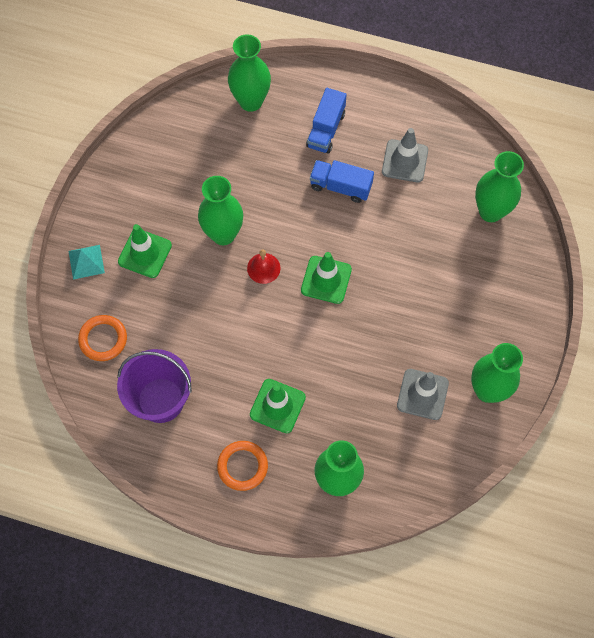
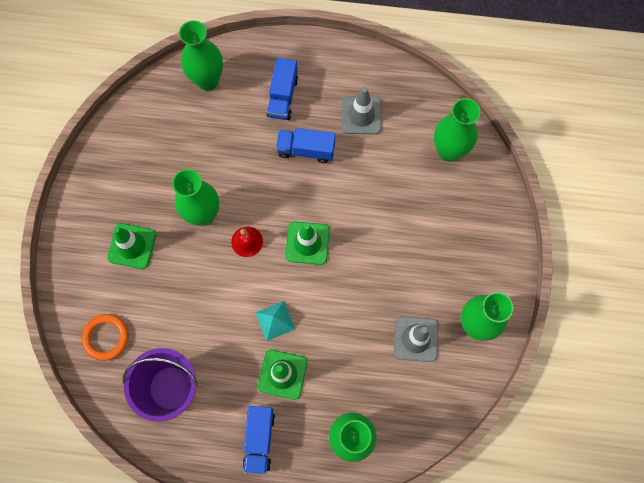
camera: 10 degrees left, 5 degrees up
turquoise pyramid [69,245,105,280] -> turquoise pyramid moved to [255,301,295,341]
orange ring [217,441,268,491] -> blue truck [243,406,275,474]

